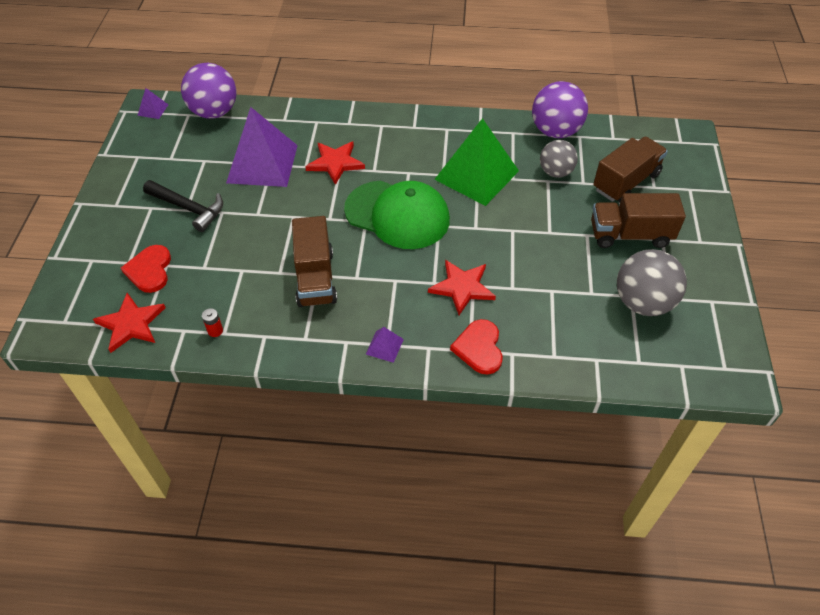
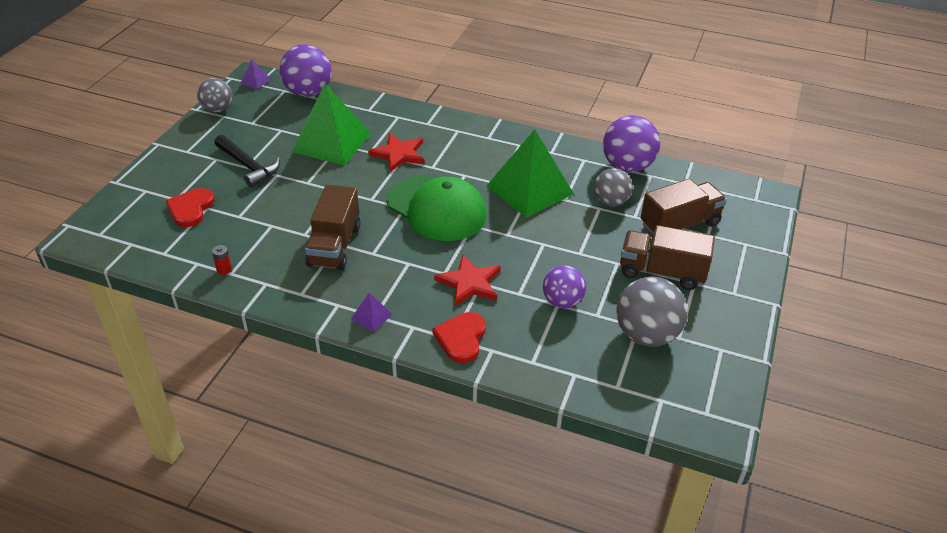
camera: 15 degrees right, 10 degrees down
red star [93,293,166,353] -> none
purple pyramid [226,107,298,187] -> green pyramid [292,84,371,165]
none -> grey ball [197,78,232,113]
none -> purple ball [543,265,586,308]

